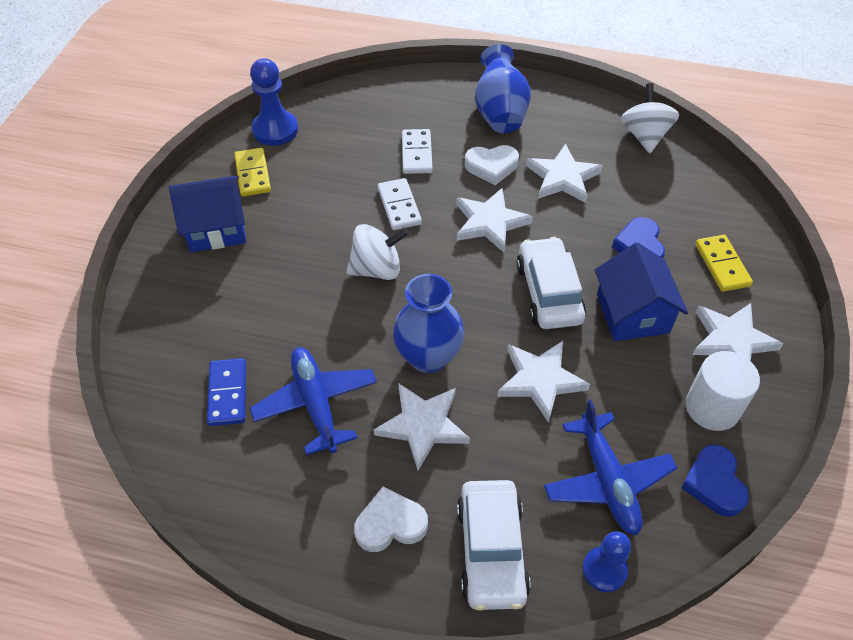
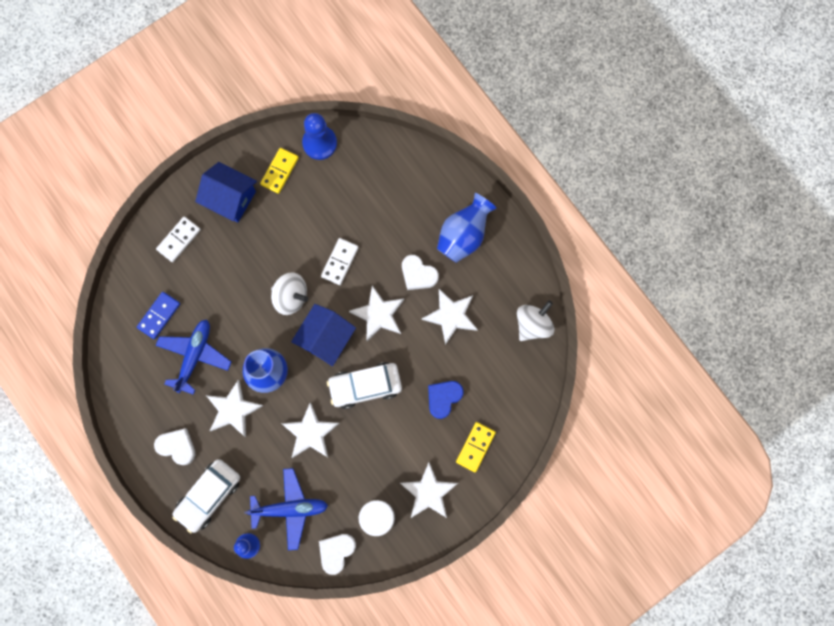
camera: 40 degrees right, 25 degrees up
white domino [402,129,433,174] -> white domino moved to [156,216,201,262]
white car [516,237,586,329] -> white car turned 135 degrees counterclockwise [327,362,402,409]
blue plane [544,399,677,535] -> blue plane turned 120 degrees counterclockwise [245,468,328,550]
blue house [595,243,688,341] -> blue house moved to [291,304,356,366]
blue heart [681,445,749,517] -> white heart [319,534,356,575]

